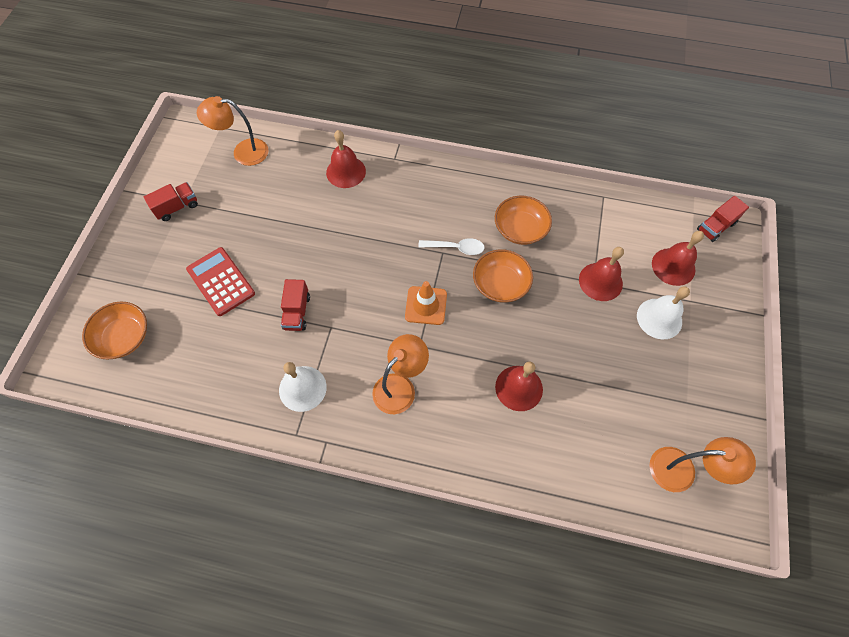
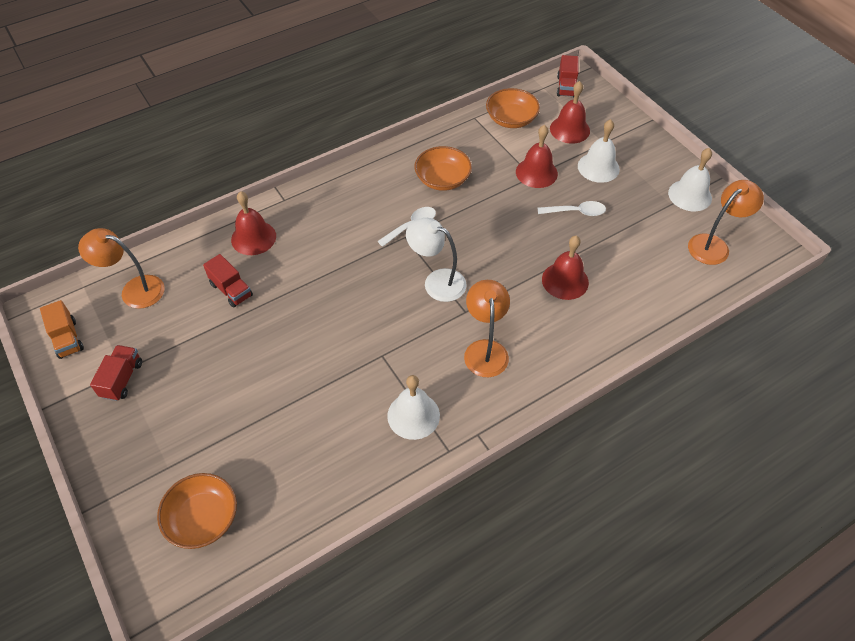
camera: 45 degrees left, 10 degrees down
red calculator [186,247,255,316] -> none
orange lamp [197,96,268,166] -> orange lamp turned 60 degrees clockwise [78,228,165,309]
red truck [281,279,310,331] -> red truck moved to [203,254,253,308]
orange traffic cone [405,281,447,325] -> white lamp [406,218,467,302]
orange bowl [473,249,533,302] -> orange bowl moved to [486,88,540,128]
none -> orange truck [40,300,84,359]
none -> white spoon [538,201,606,216]
none -> white bell [668,148,712,211]

